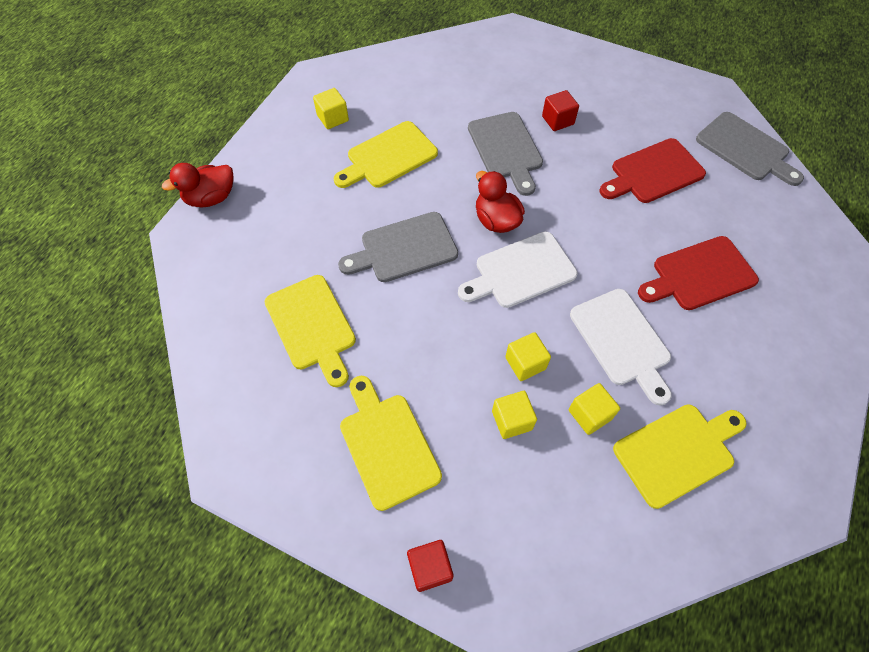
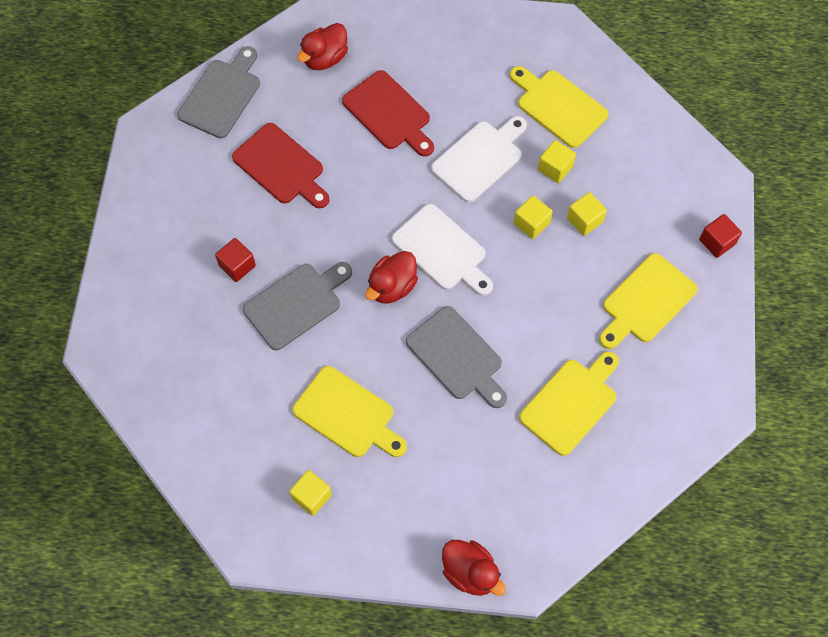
camera: 110 degrees left, 5 degrees up
none -> red duck [297,23,348,70]

